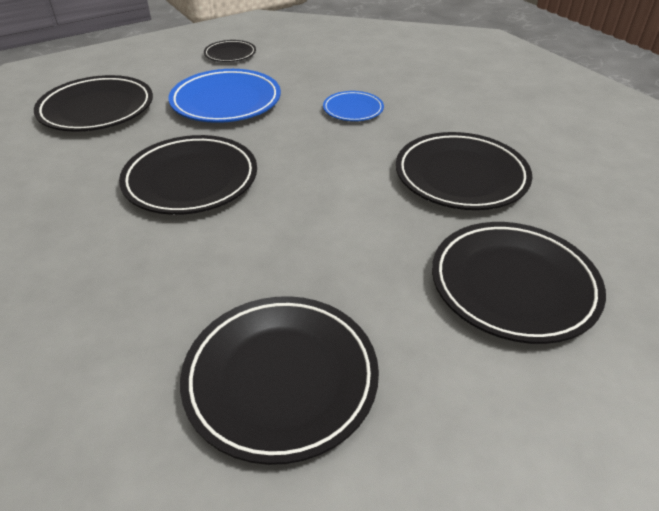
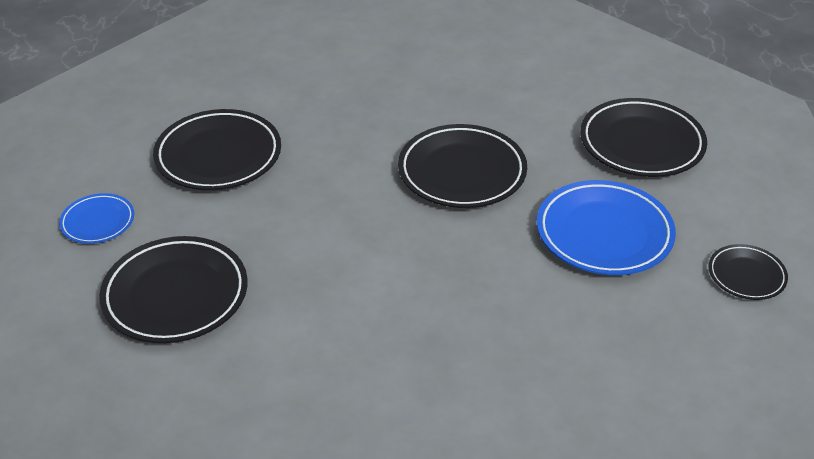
camera: 120 degrees right, 0 degrees up
blue plate [323,91,384,121] -> blue plate moved to [59,193,134,244]
black plate [396,132,532,210] -> none

